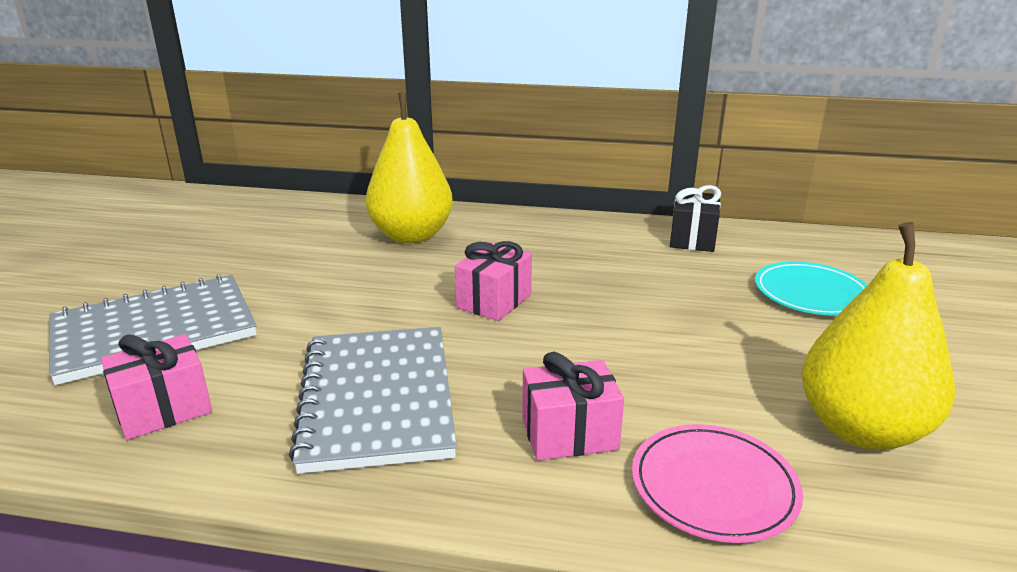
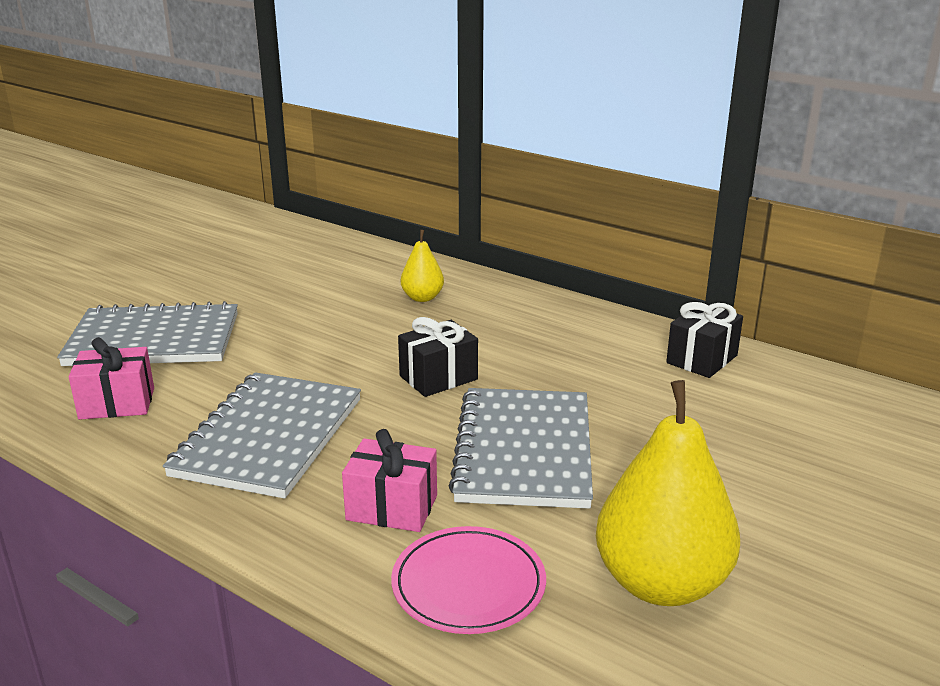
camera: 25 degrees right, 0 degrees up
yellow pear [365,92,453,243] -> yellow pear [401,230,444,302], size x0.50
pink gift [455,241,532,321] -> black gift [398,317,478,397]
turquoise plate [755,261,867,316] -> none
none -> grey notebook [449,388,593,509]

